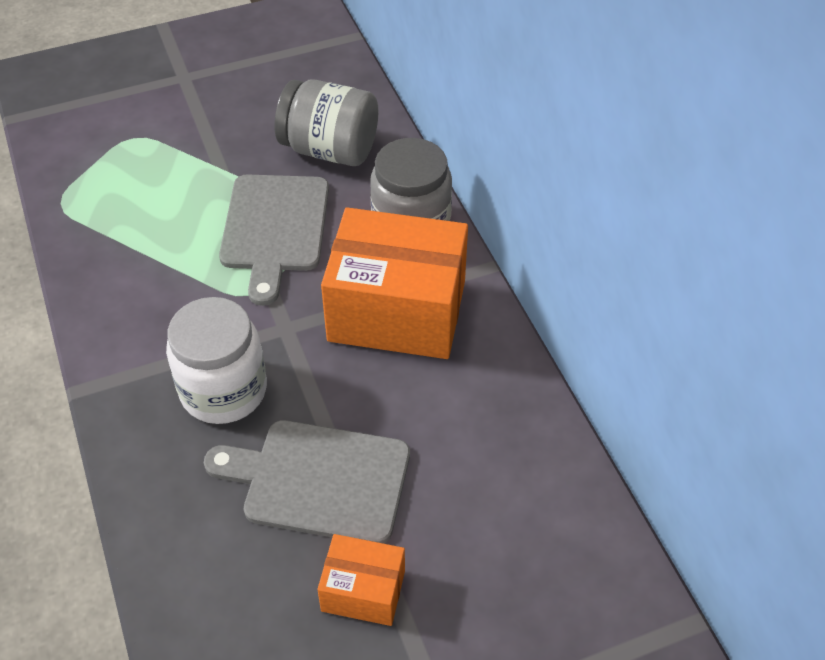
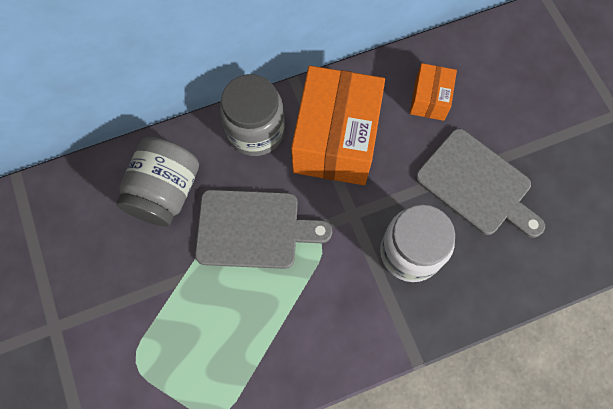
camera: 90 degrees left, 20 degrees up
grey cutting board [204,420,410,544] -> grey cutting board turned 60 degrees counterclockwise [416,129,545,238]
orange box [317,534,405,626] -> orange box moved to [410,63,457,121]

